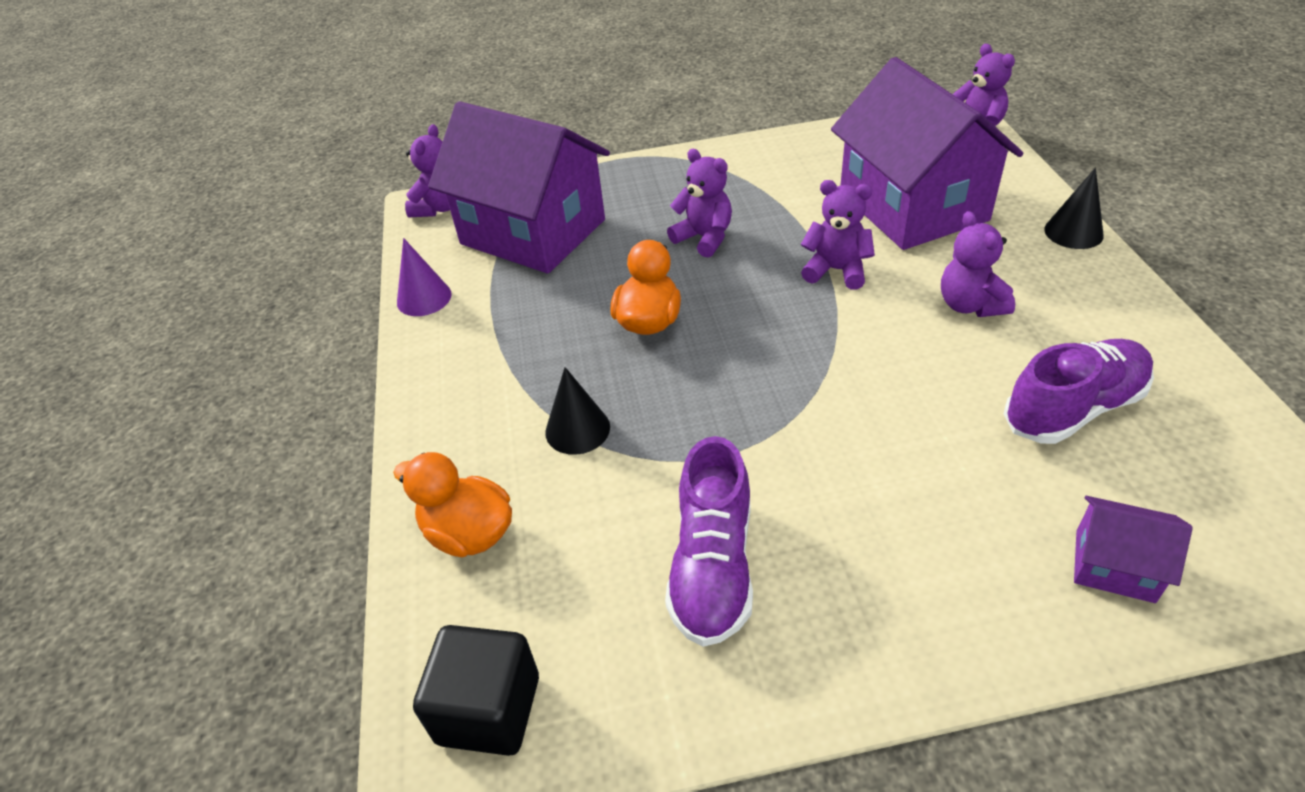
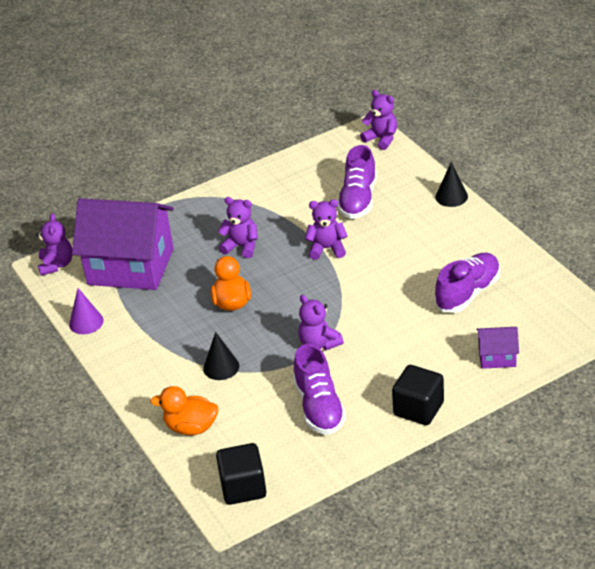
camera: 20 degrees left, 5 degrees down
purple house [831,57,1024,250] -> purple shoe [337,145,377,219]
purple teddy bear [941,211,1015,317] -> purple teddy bear moved to [298,295,344,350]
none -> black cube [392,365,444,425]

